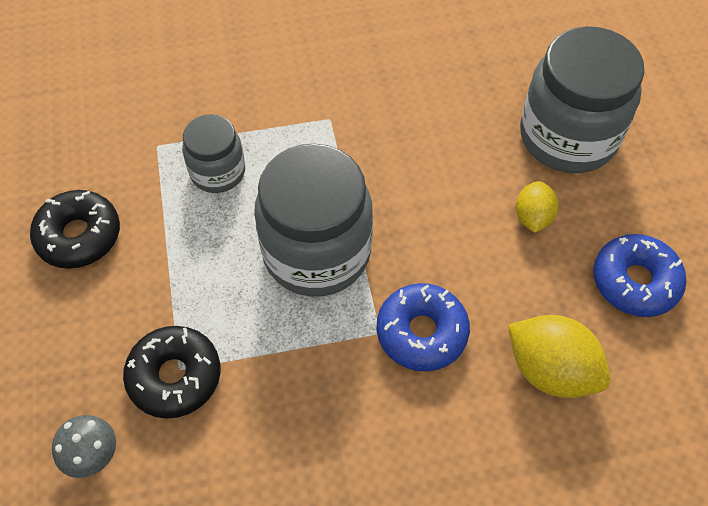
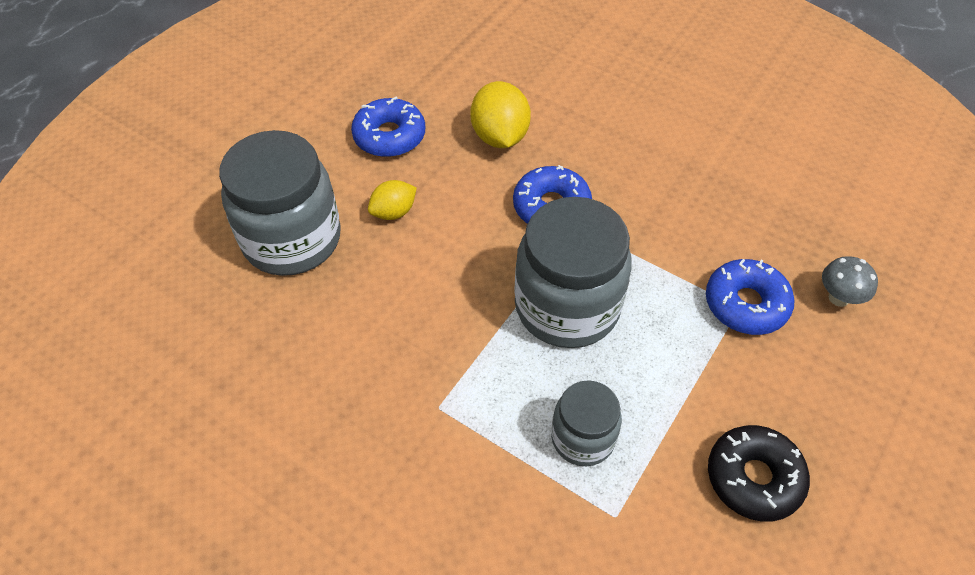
camera: 135 degrees left, 5 degrees down
black donut [123,326,220,419] -> blue donut [706,259,794,335]

